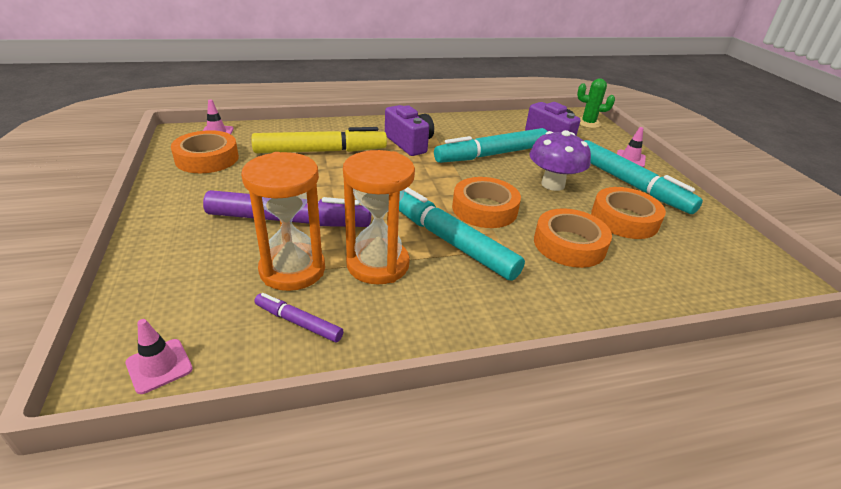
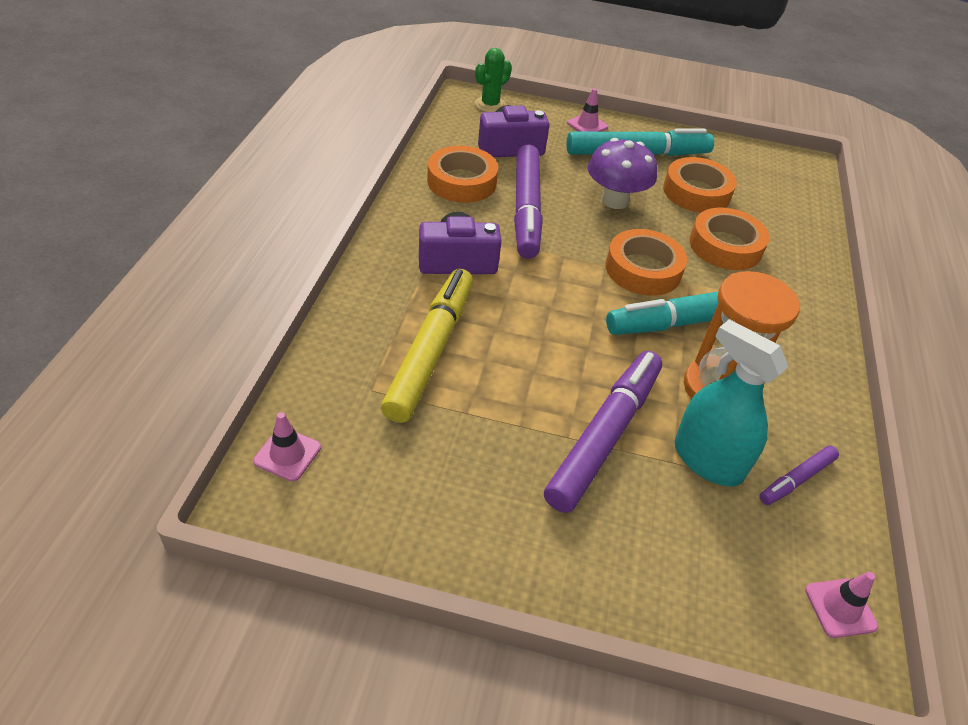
camera: 65 degrees left, 10 degrees up
orange tape [171,130,239,173] -> orange tape moved to [427,146,498,203]
orange hourglass [241,152,325,291] -> turquoise spray bottle [675,319,789,486]
turquoise marker [434,128,548,163] -> purple marker [514,144,543,259]

